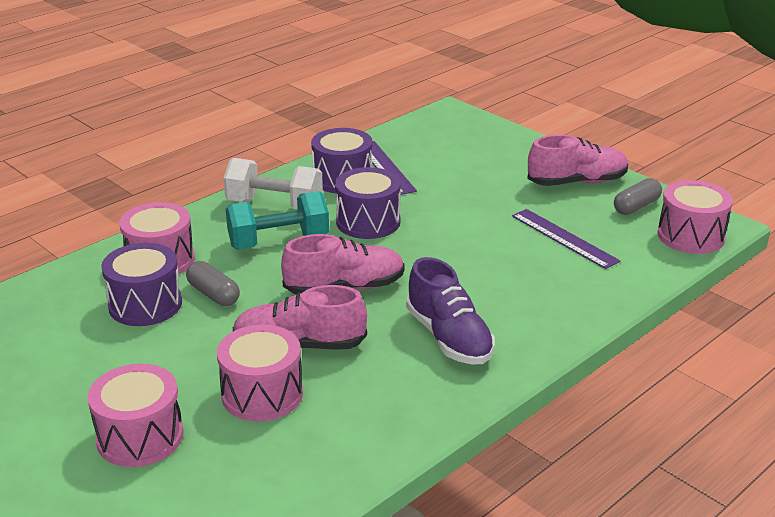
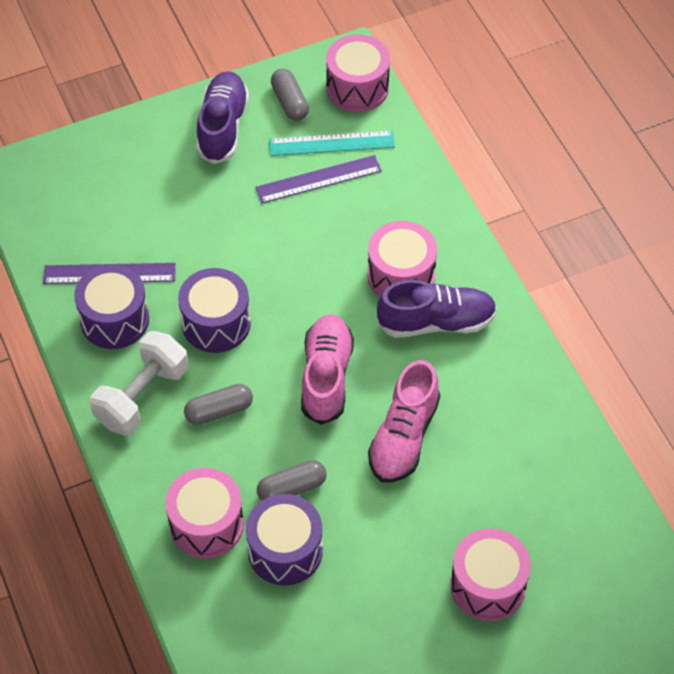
camera: 70 degrees left, 25 degrees up
pink drum [217,325,303,422] -> pink drum moved to [367,221,437,297]
turquoise dumbbell [226,191,329,250] -> grey capsule [184,384,253,425]
pink shoe [527,135,628,186] -> purple shoe [196,71,249,164]
none -> turquoise ruler [269,131,395,156]

